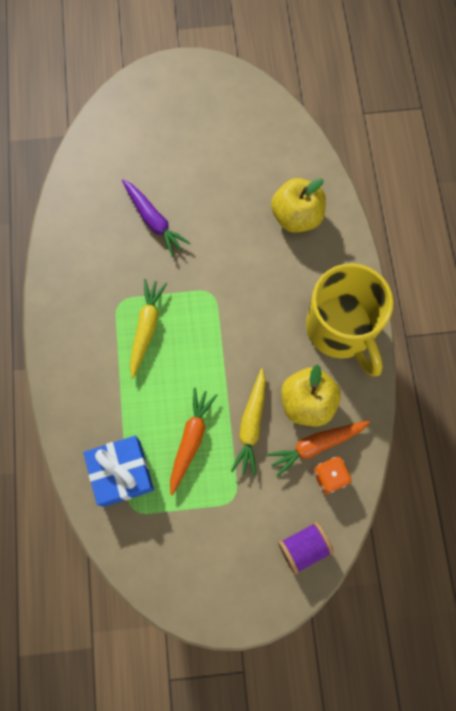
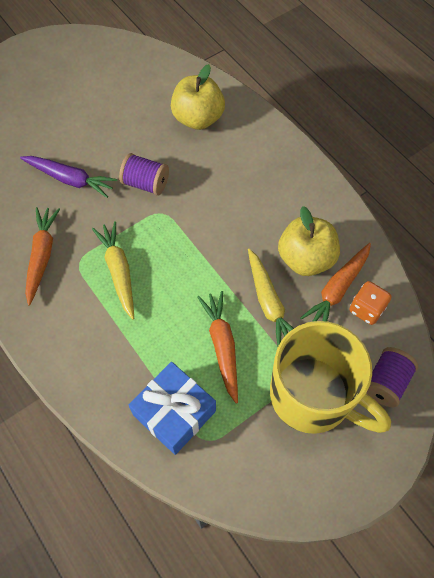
camera: 30 degrees left, 10 degrees down
yellow mug [306,263,393,376] -> yellow mug moved to [270,321,391,434]
none -> orange carrot [25,207,60,305]
none -> purple spool [119,153,169,196]

